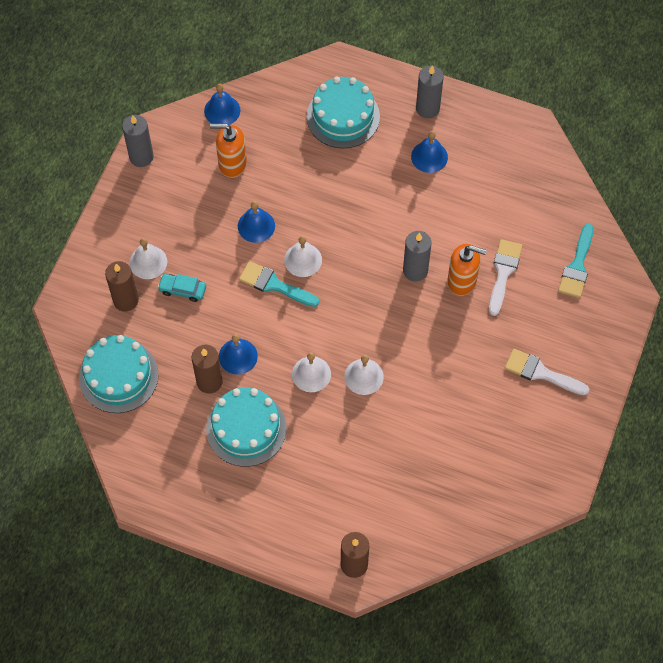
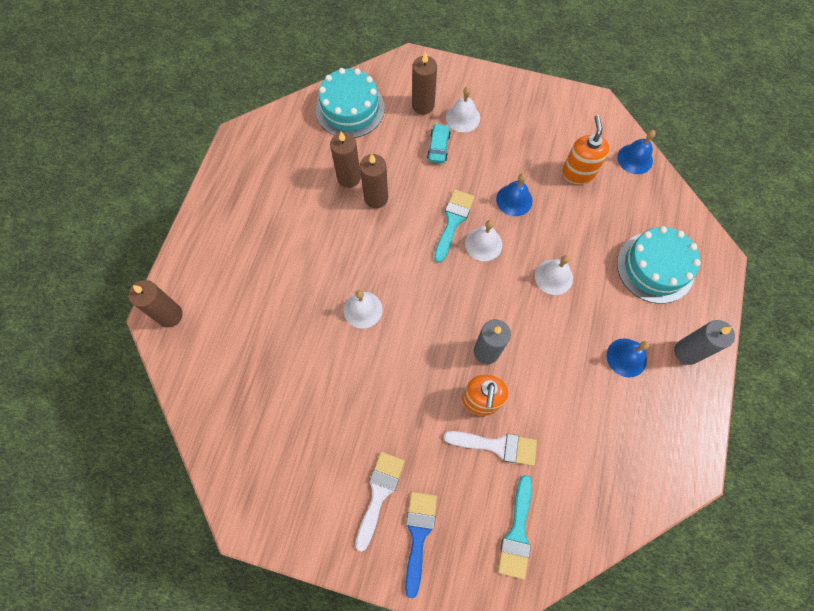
camera: 85 degrees right, 5 degrees up
grey candle [122,115,154,167] -> none
turquoise cake [206,388,287,467] -> none
blue bell [219,334,258,375] -> brown candle [360,154,388,208]
white bell [292,352,331,392] -> white bell moved to [535,255,573,295]
turquoise brush [558,224,593,298] -> turquoise brush turned 90 degrees counterclockwise [498,475,532,579]
none -> blue brush [405,492,437,598]

